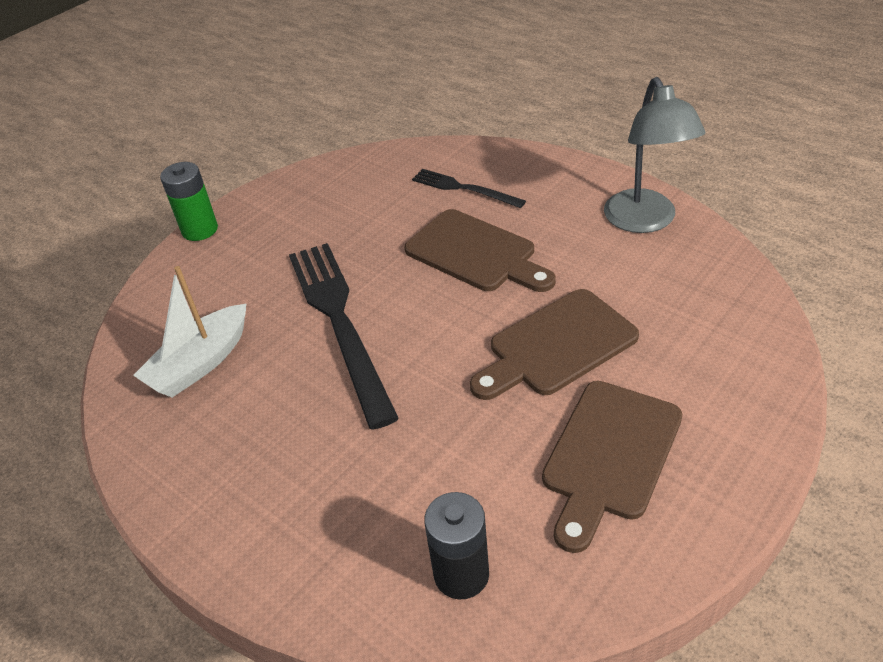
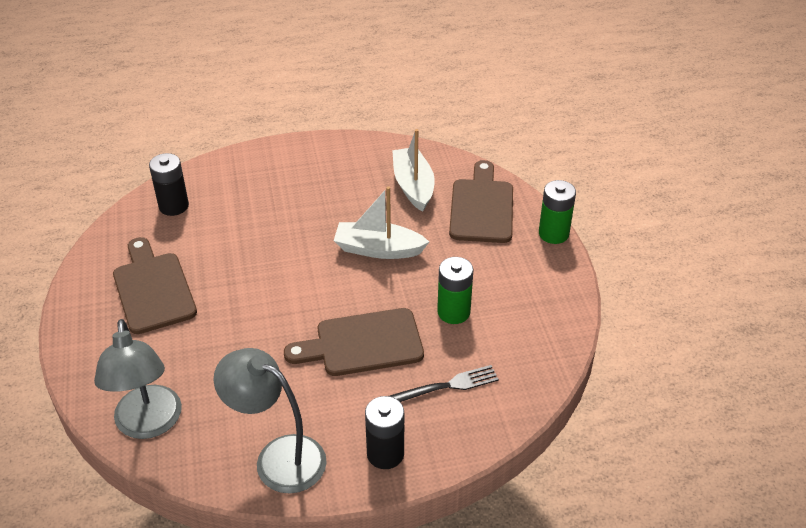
camera: 125 degrees right, 0 degrees up
black fork [289,243,399,430] -> white boat [334,186,429,259]
brown cutting board [470,289,639,400] -> brown cutting board moved to [449,160,513,243]
none -> grey lamp [94,319,182,439]
none -> black battery [365,396,404,469]
none -> green battery [437,257,473,324]

